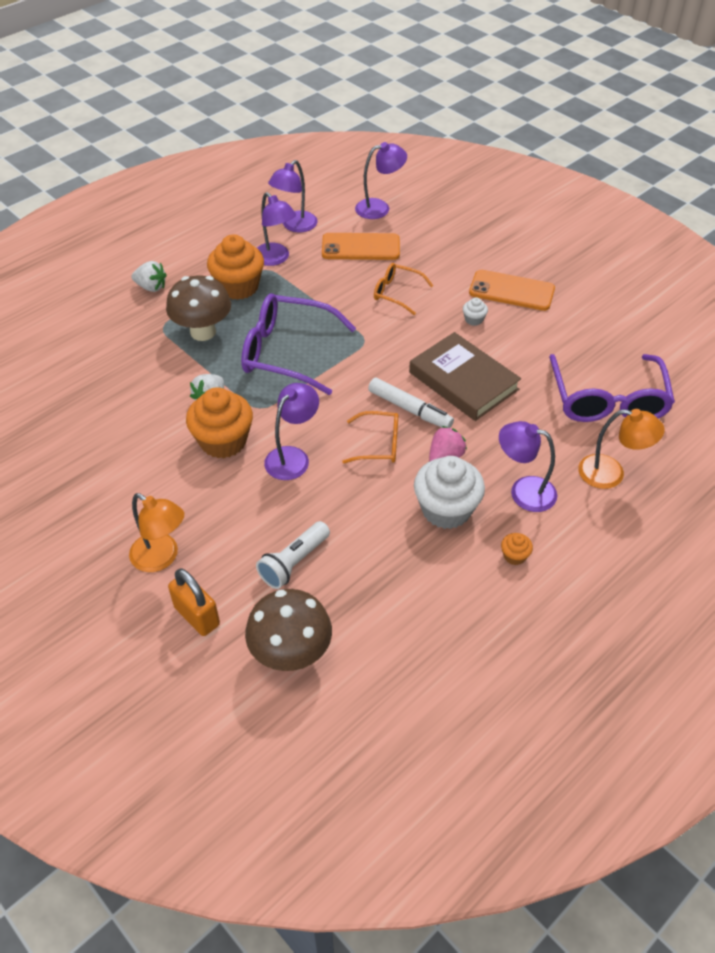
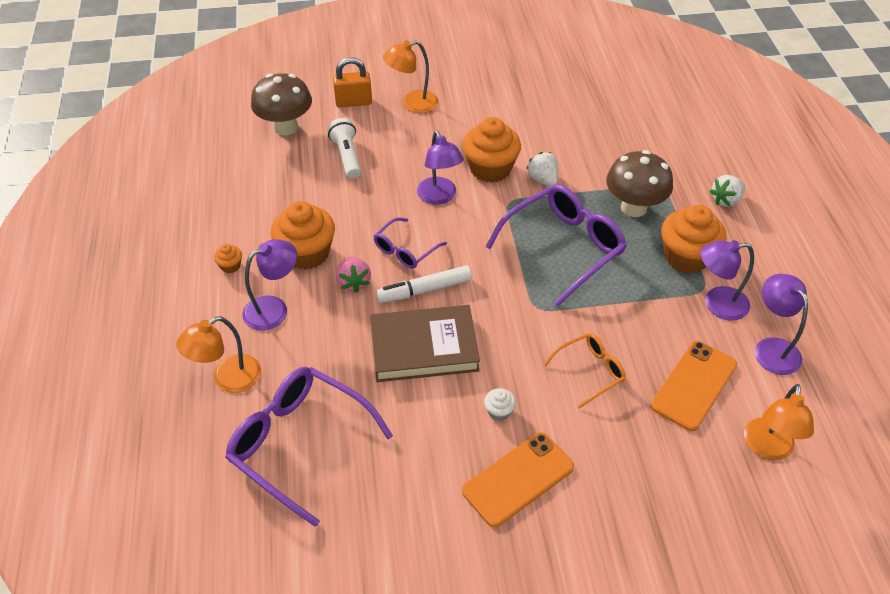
camera: 125 degrees right, 0 degrees up
orange glasses [342,411,398,464] -> purple glasses [374,217,447,269]
purple lamp [355,142,407,219] -> orange lamp [744,384,814,461]
white cupcake [414,456,485,529] -> orange cupcake [271,201,335,270]

